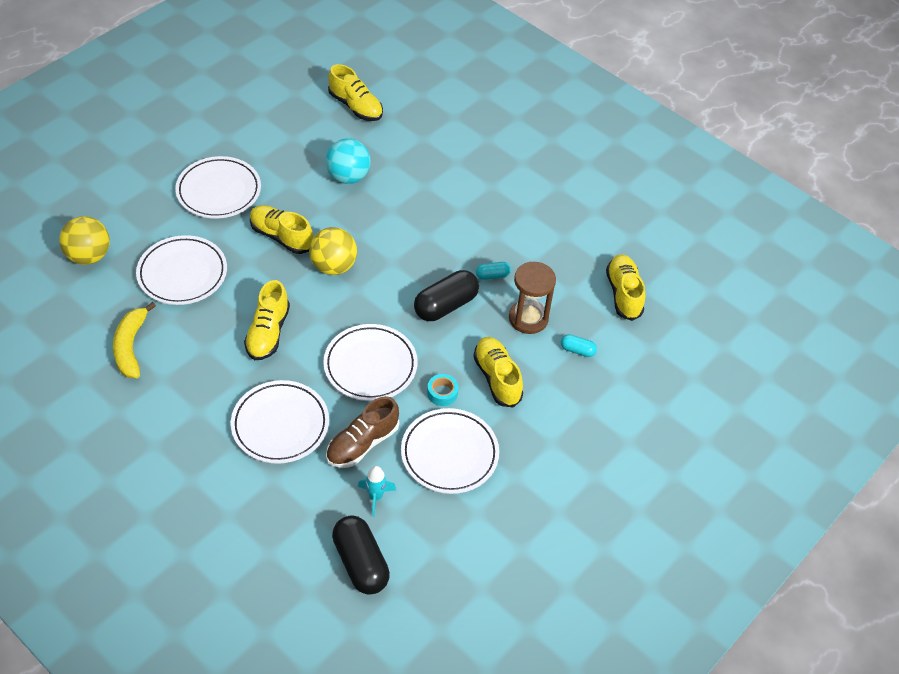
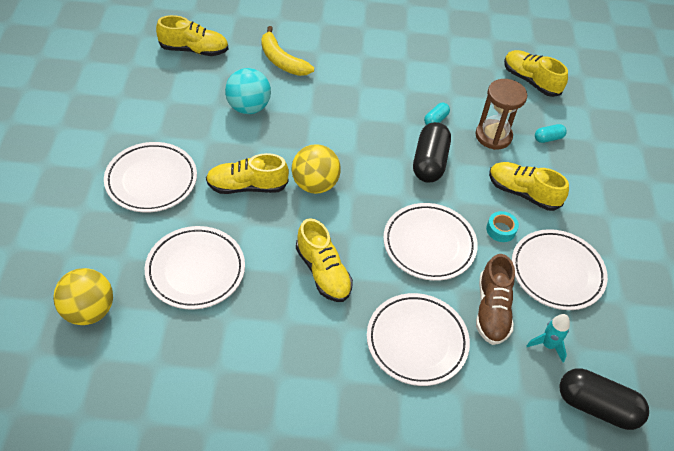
camera: 40 degrees left, 0 degrees up
yellow banana [113,302,156,378] -> yellow banana moved to [261,26,314,76]

